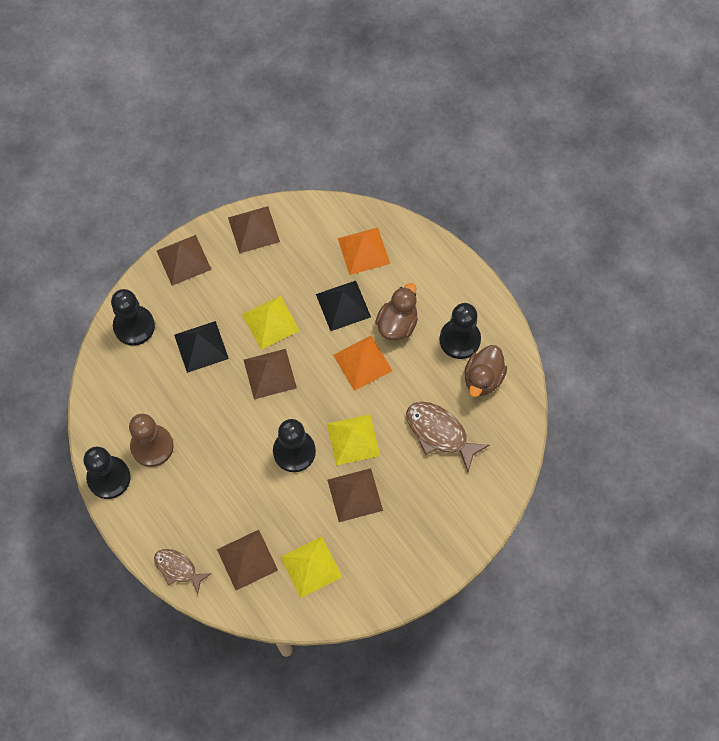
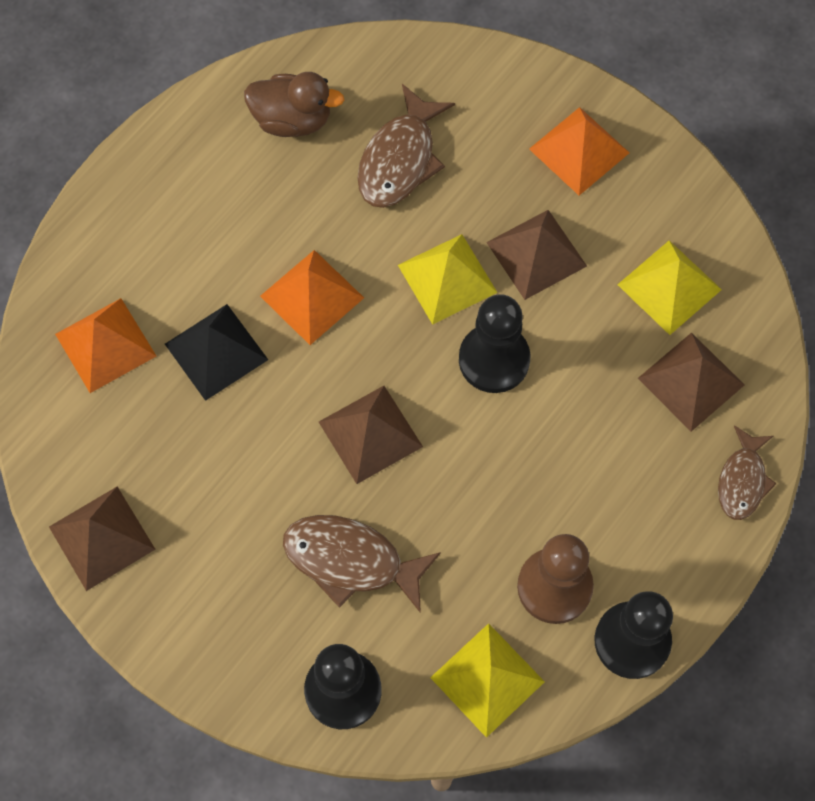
camera: 105 degrees left, 0 degrees up
brown pyramid [157,235,212,286] -> none
black pyramid [174,321,229,373] -> brown fish [283,515,441,613]
yellow pyramid [242,296,300,350] -> yellow pyramid moved to [430,623,545,738]
brown duck [375,283,418,340] -> none
black pawn [439,303,481,359] -> none
none -> orange pyramid [529,107,629,195]

